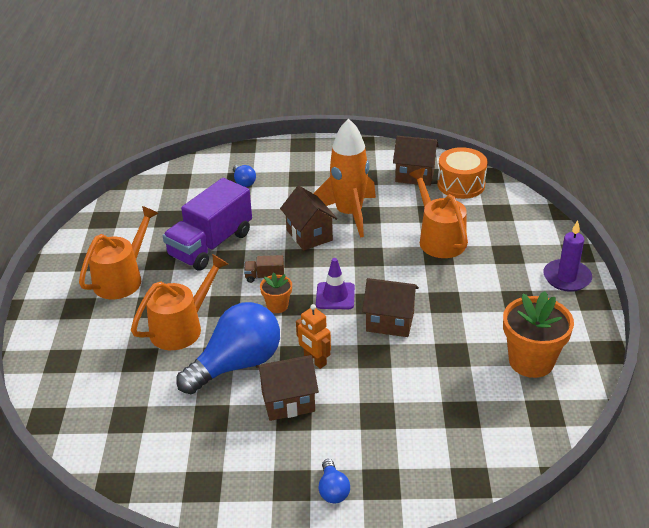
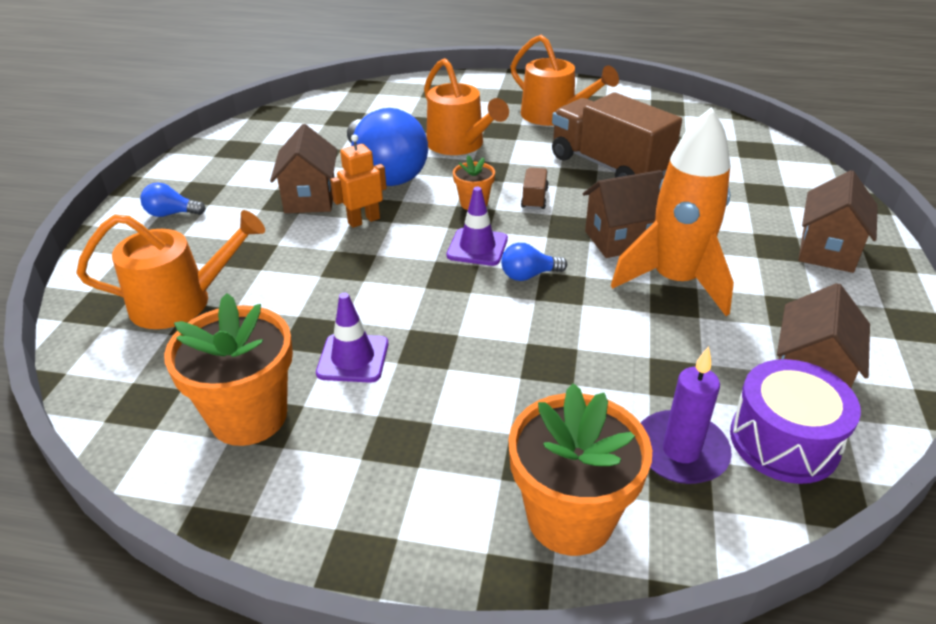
camera: 100 degrees right, 0 degrees up
purple truck [163,178,252,270] -> brown truck [552,92,682,178]
blue light bulb [233,165,256,187] -> blue light bulb moved to [501,243,567,281]
brown house [362,278,419,337] -> brown house moved to [798,170,878,273]
orange watering can [409,168,468,258] -> orange watering can moved to [76,210,265,329]
orange drum [437,147,488,199] -> purple drum [730,359,861,484]
purple candle [543,220,592,292] -> purple candle moved to [641,346,732,484]
none -> purple traffic cone [316,293,388,383]
none -> orange flower pot [508,383,652,556]

